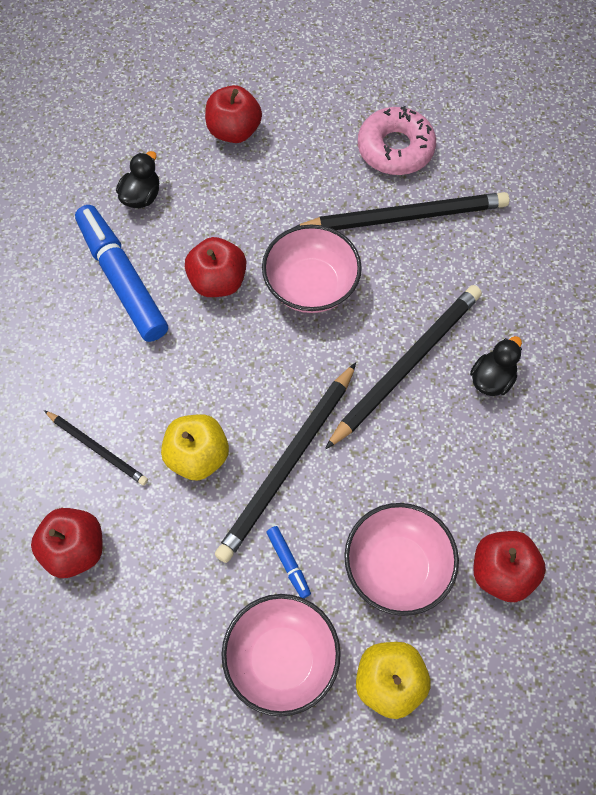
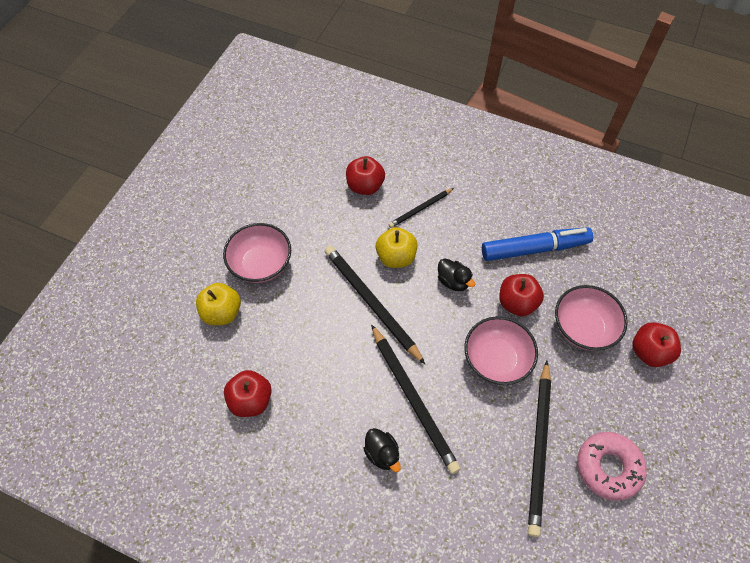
camera: 110 degrees right, 5 degrees down
black duck [116,151,159,208] -> black duck moved to [438,258,475,291]
blue marker [267,526,311,598] -> none
pink bowl [344,503,459,616] -> pink bowl moved to [555,285,628,351]

